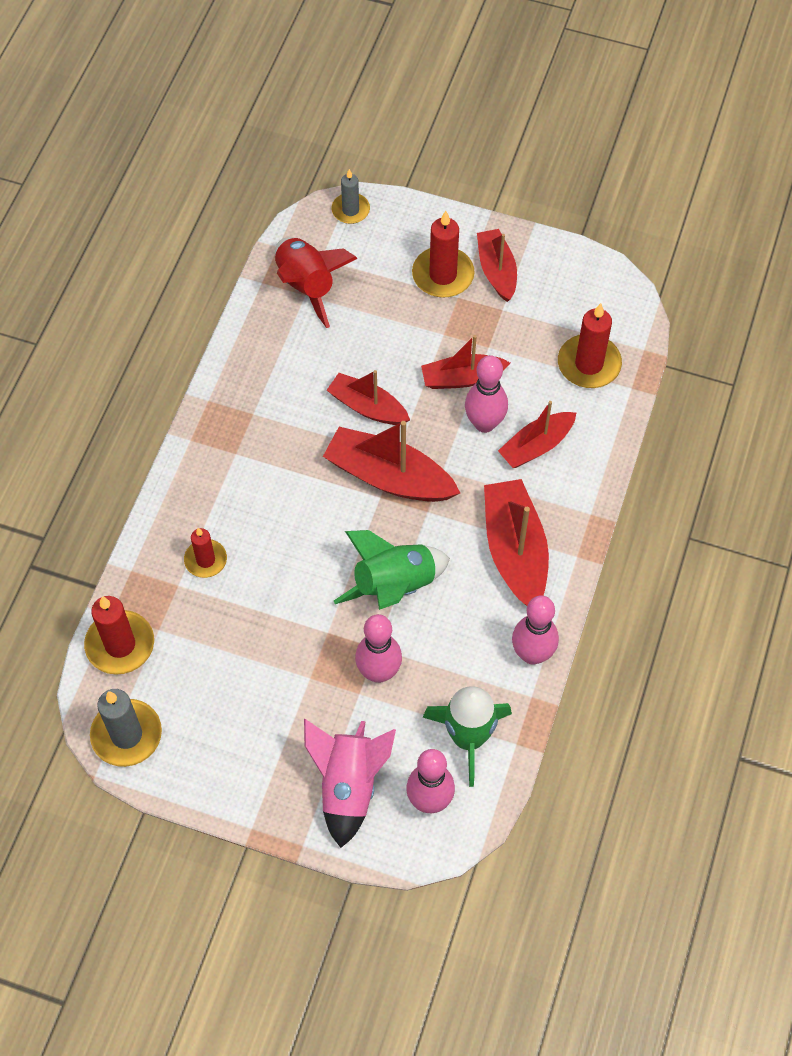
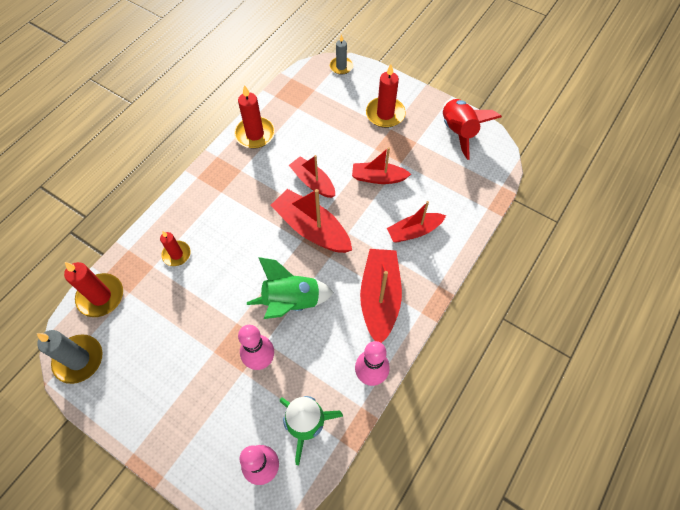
camera: 15 degrees right, 0 degrees up
red rocket [275,237,358,328] -> red rocket moved to [443,99,502,160]
pink rocket [304,719,396,848] -> none
pink bowling pin [465,355,508,433] -> none
red boat [477,229,517,302] -> none
red candle [558,303,622,388] -> red candle moved to [234,85,275,149]

